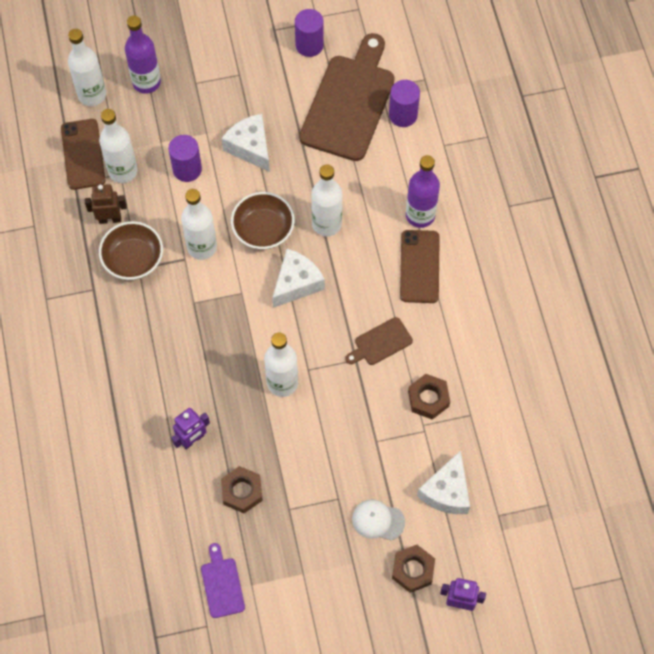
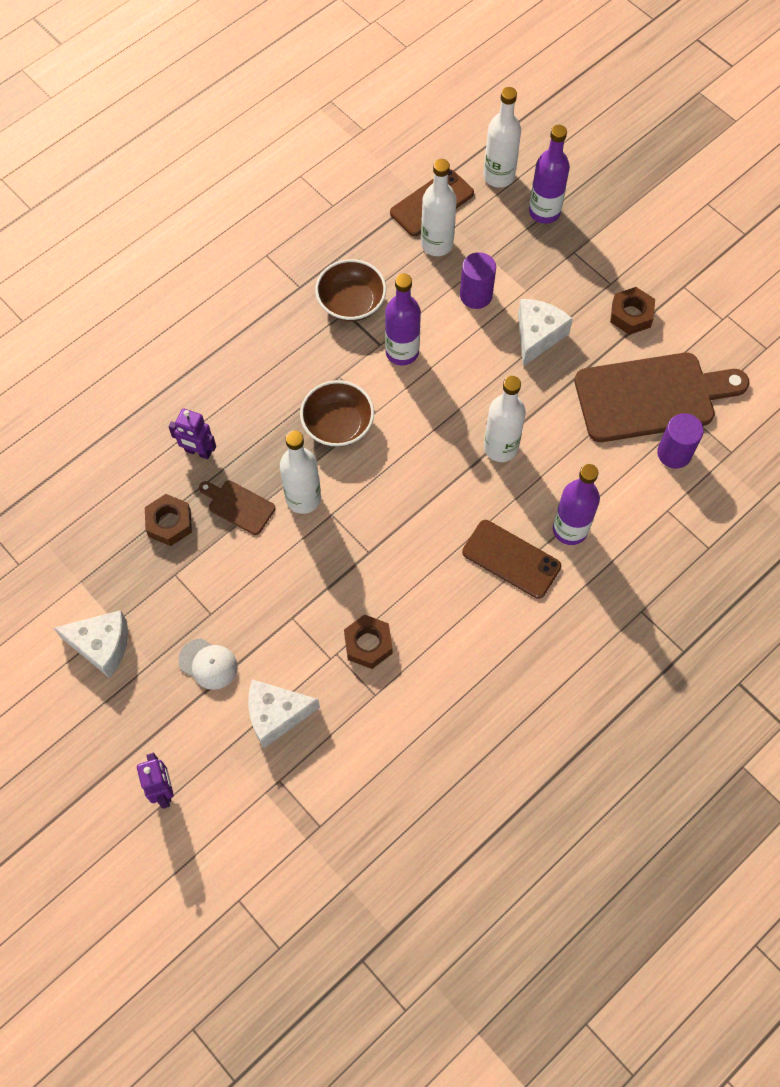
camera: 60 degrees right, 0 degrees up
brown robot [85,184,127,224] -> none
white bottle [181,189,217,260] -> purple bottle [385,274,421,366]
purple cutting board [201,543,245,618] -> none
brown bowl [231,192,295,250] -> brown bowl moved to [300,380,374,447]
white cheese [272,249,325,308] -> white cheese moved to [54,610,128,678]
purple cylinder [295,9,324,57] -> none
brown cutting board [345,317,413,365] -> brown cutting board moved to [199,481,275,535]
white cap [352,499,405,540] -> white cap turned 135 degrees clockwise [178,638,238,690]
brown nut [392,545,435,593] -> brown nut moved to [610,287,655,335]
brown phone [400,230,440,303] -> brown phone turned 60 degrees clockwise [462,520,561,599]

